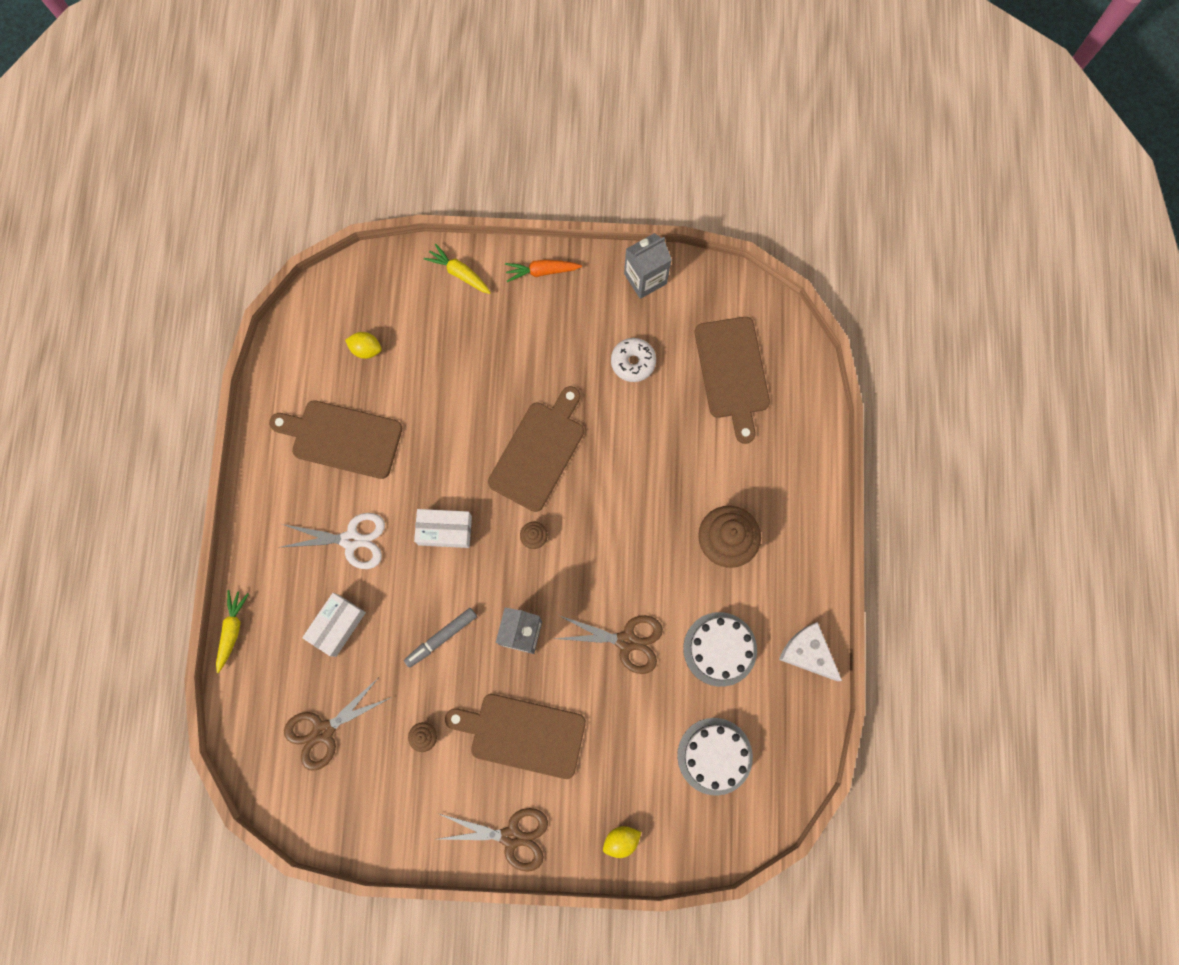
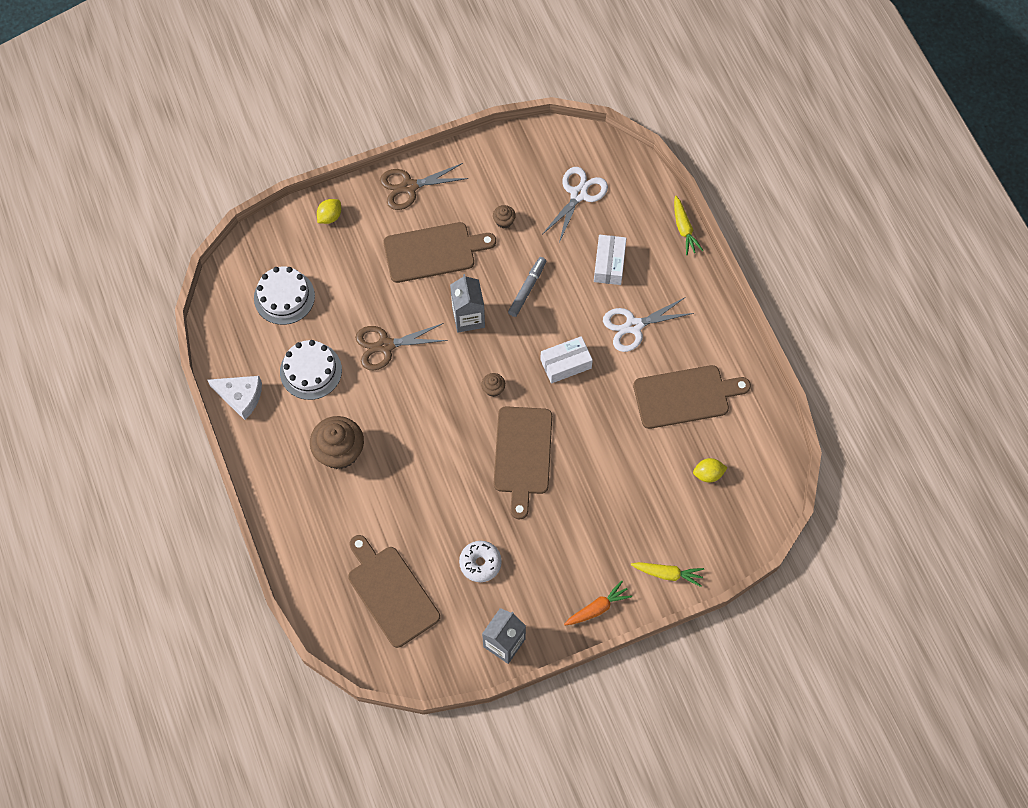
camera: 155 degrees right, 10 degrees down
brown scissors [284,678,392,771] -> white scissors [543,167,608,243]

